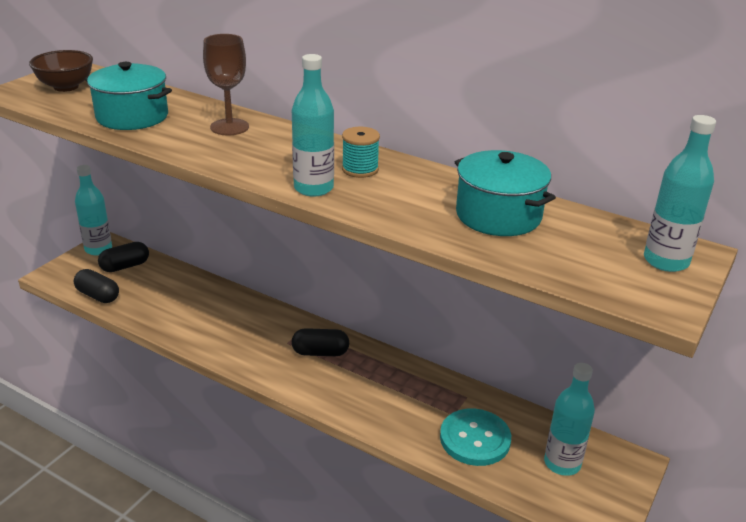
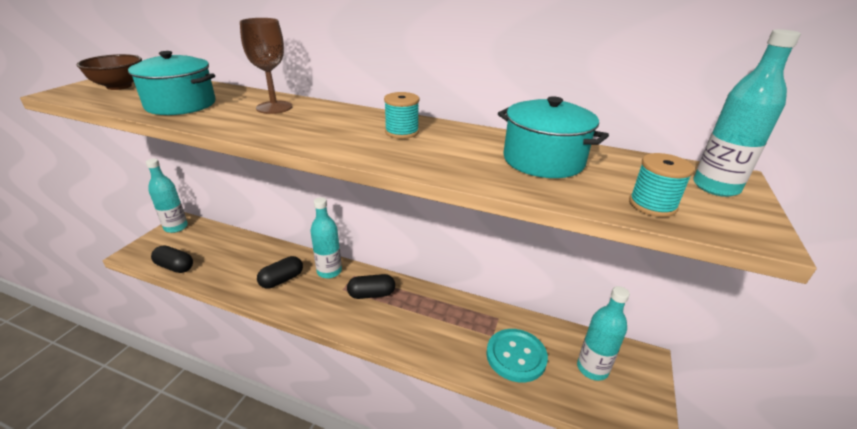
camera: 10 degrees left, 0 degrees up
black capsule [98,242,149,272] -> black capsule moved to [257,256,303,289]
turquoise bottle [292,54,334,197] -> turquoise bottle moved to [310,197,342,278]
none -> turquoise spool [629,153,694,217]

